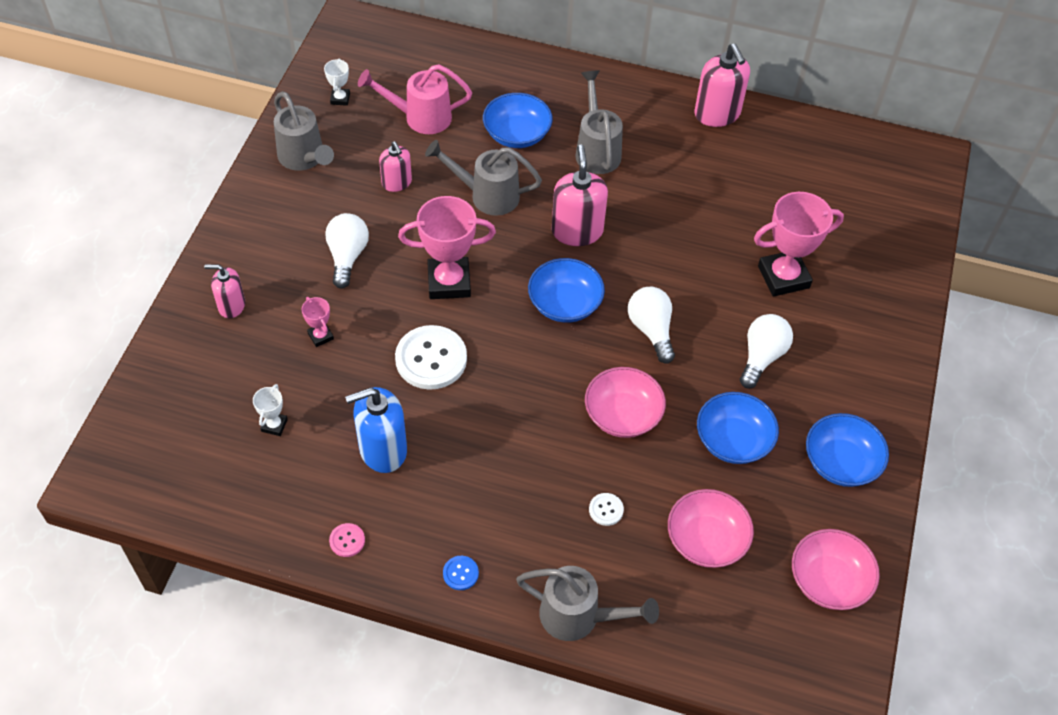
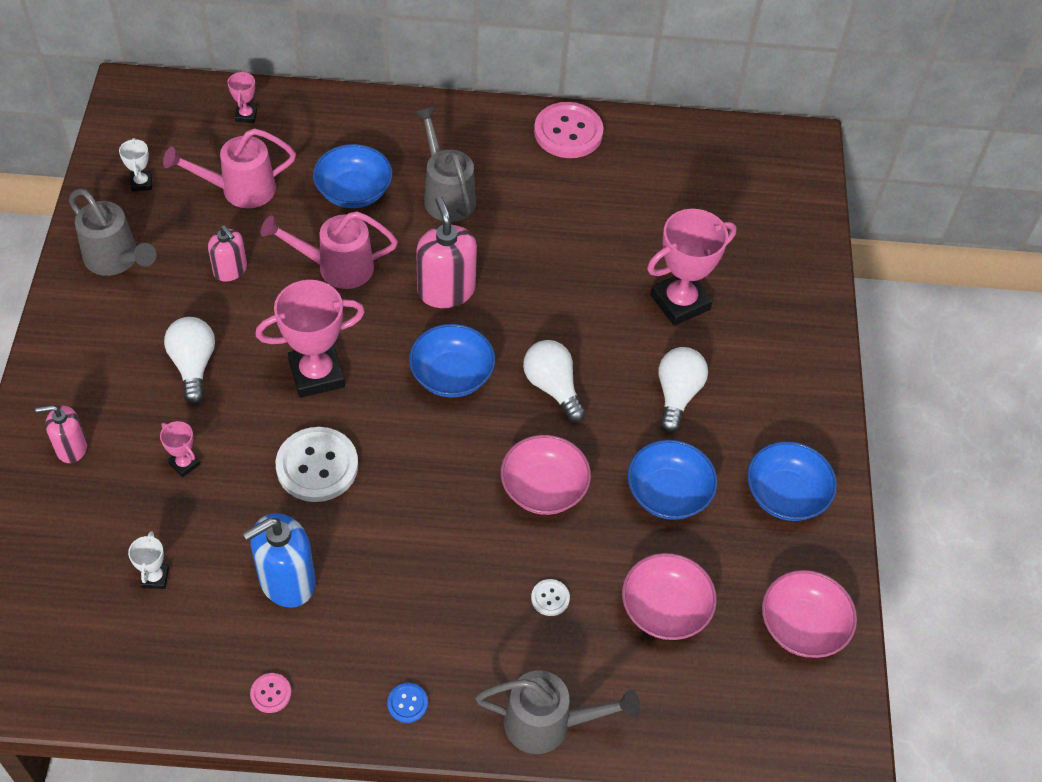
camera: 15 degrees left, 0 degrees up
grey watering can [425,140,542,216] -> pink watering can [261,211,398,289]
pink soap dispenser [695,44,750,127] -> pink button [534,102,604,158]
none -> pink trophy [227,71,258,123]

